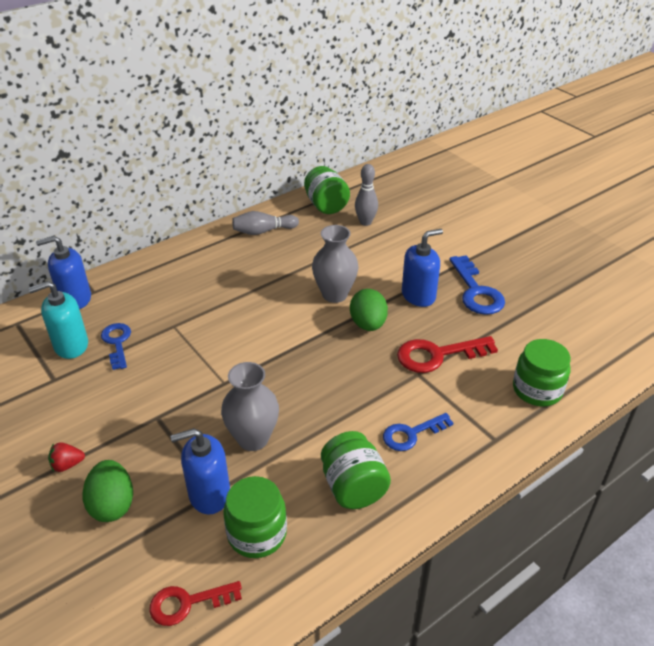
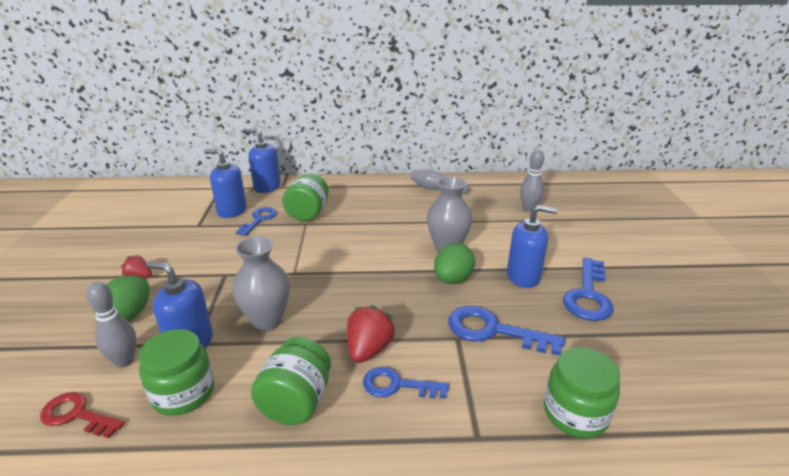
camera: 35 degrees right, 10 degrees down
turquoise soap dispenser [28,281,88,359] -> blue soap dispenser [204,148,247,218]
green jar [304,166,350,214] -> green jar moved to [282,173,329,221]
red key [397,336,498,373] -> blue key [448,306,565,356]
none -> grey bowling pin [86,282,137,368]
none -> red strawberry [347,305,395,363]

